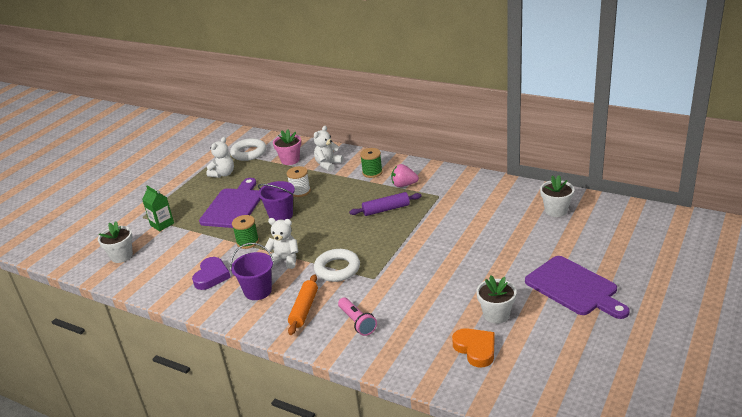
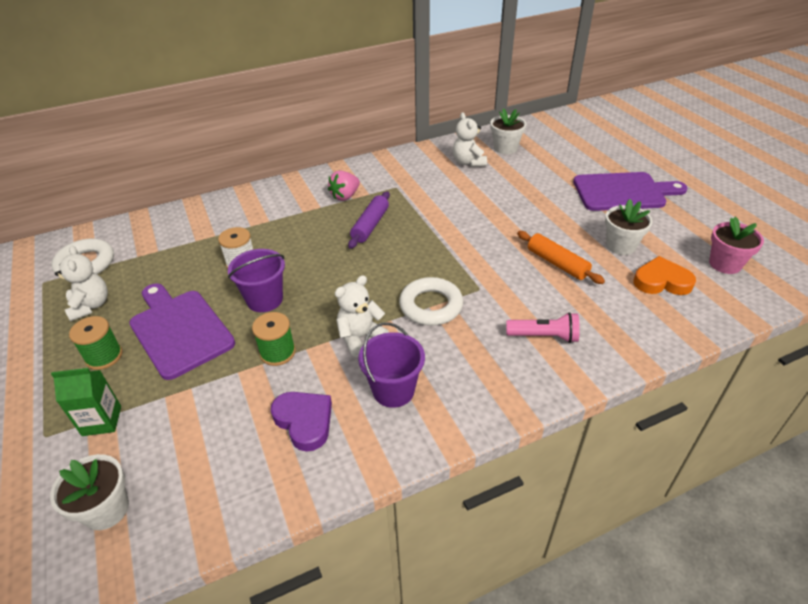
camera: 55 degrees left, 10 degrees up
pink flower pot [273,129,301,165] -> pink flower pot moved to [709,216,764,274]
orange rolling pin [288,274,318,335] -> orange rolling pin moved to [517,231,605,284]
white teddy bear [314,126,343,172] -> white teddy bear moved to [453,112,487,167]
green spool [360,148,383,178] -> green spool moved to [69,316,123,370]

